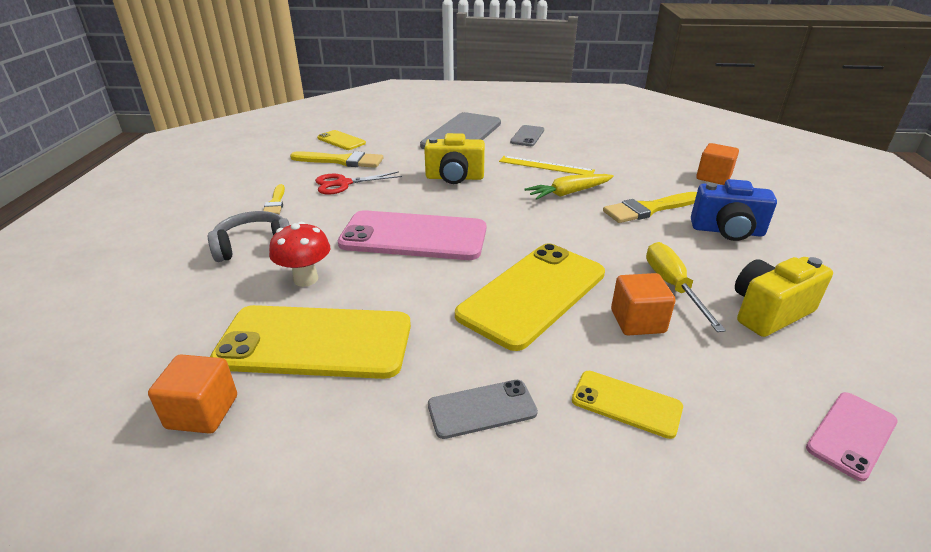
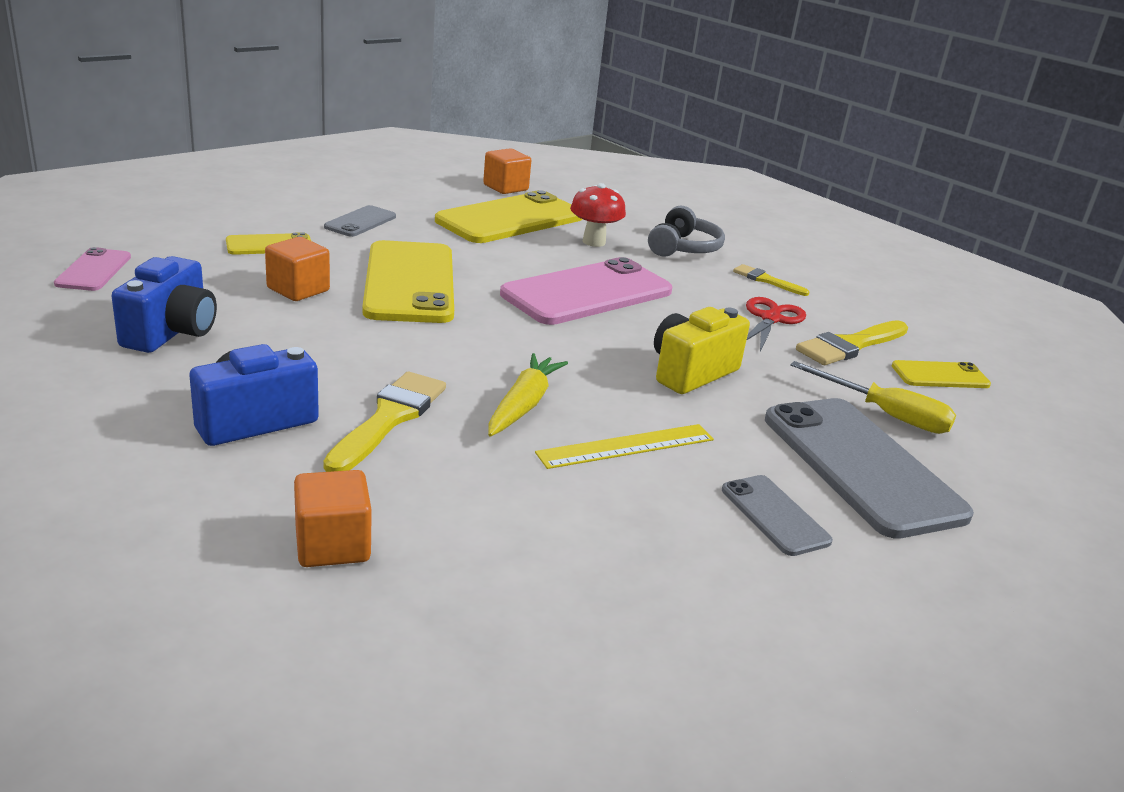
camera: 130 degrees right, 5 degrees down
yellow screwdriver [646,242,726,332] -> yellow screwdriver moved to [790,361,956,434]
yellow camera [735,257,833,337] -> blue camera [112,256,217,353]

